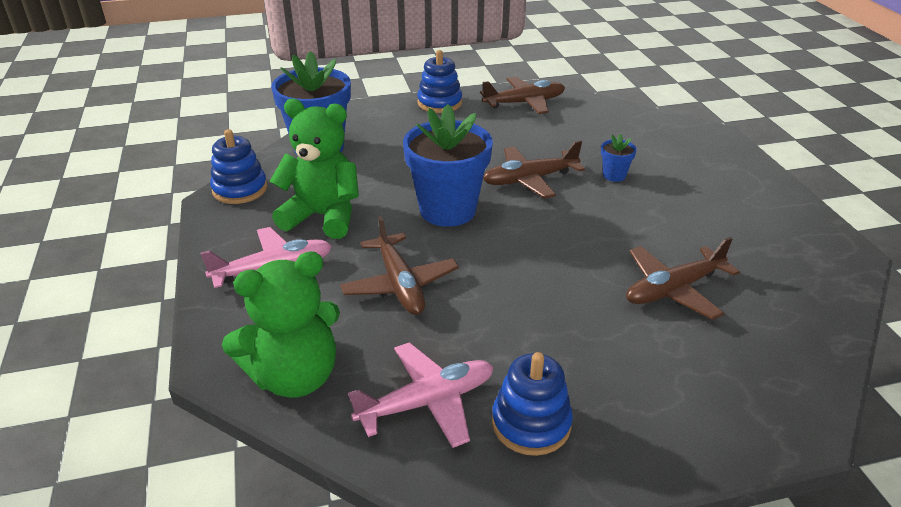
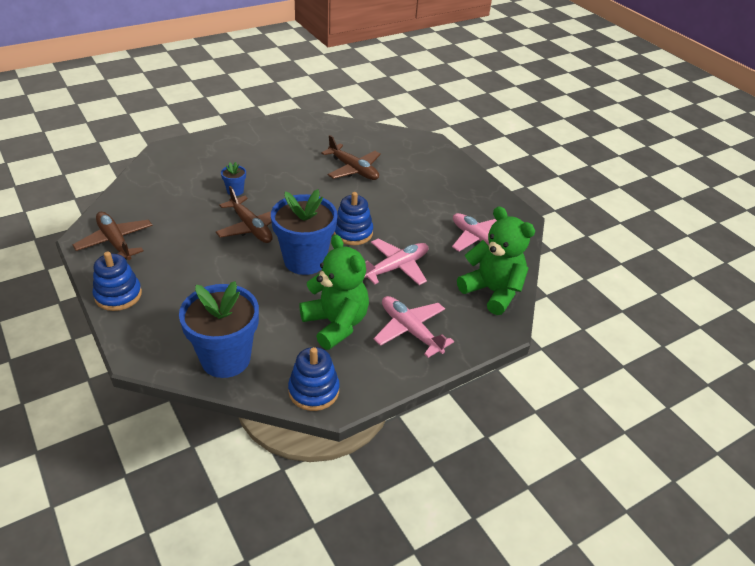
camera: 110 degrees left, 5 degrees up
green teddy bear [269,99,359,239] -> green teddy bear turned 150 degrees clockwise [299,234,369,350]
brown plane [340,216,459,315] -> pink plane [364,238,428,285]
blue stacking toy [492,352,573,456] -> blue stacking toy moved to [333,192,373,245]

